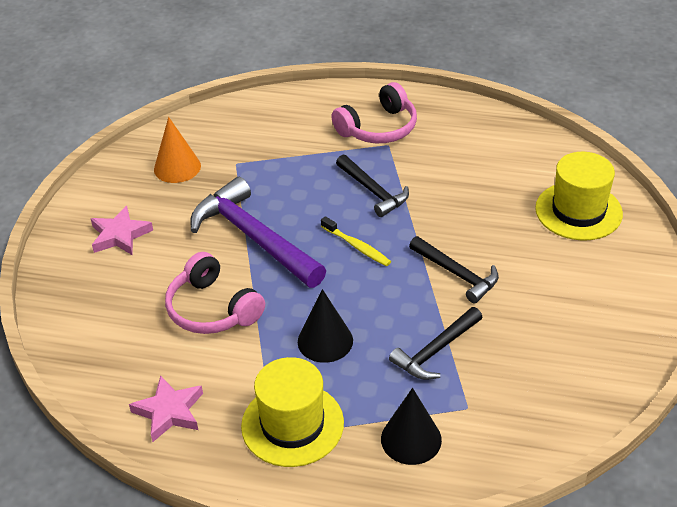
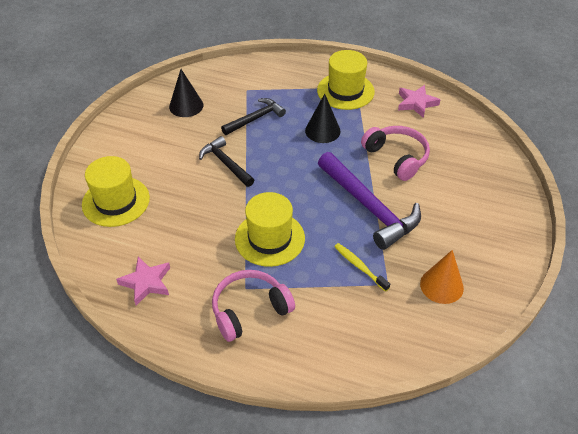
camera: 175 degrees left, 5 degrees up
pink star [91,206,153,255] -> pink star moved to [116,257,170,306]
yellow toothbrush [321,216,391,266] -> yellow toothbrush moved to [334,243,390,292]
black hammer [336,155,409,217] -> yellow hat [235,192,305,267]
black cone [381,388,442,465] -> black cone moved to [169,69,203,117]

